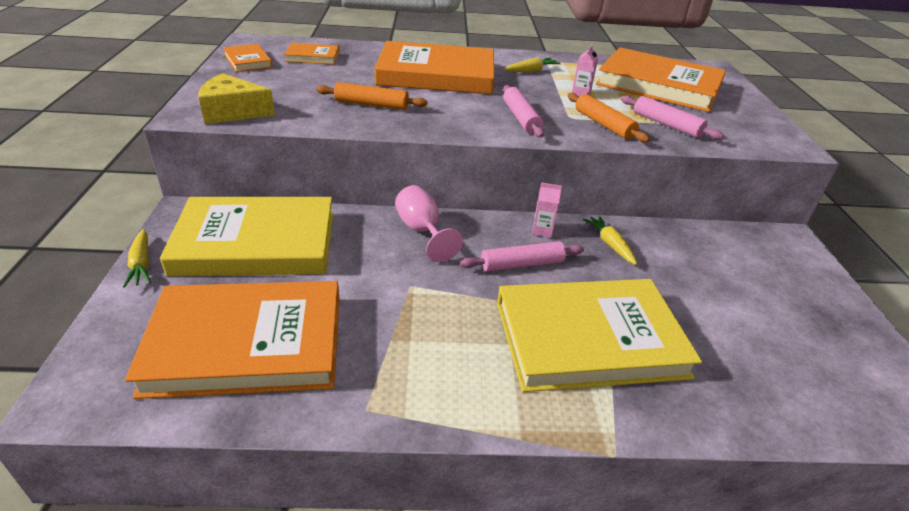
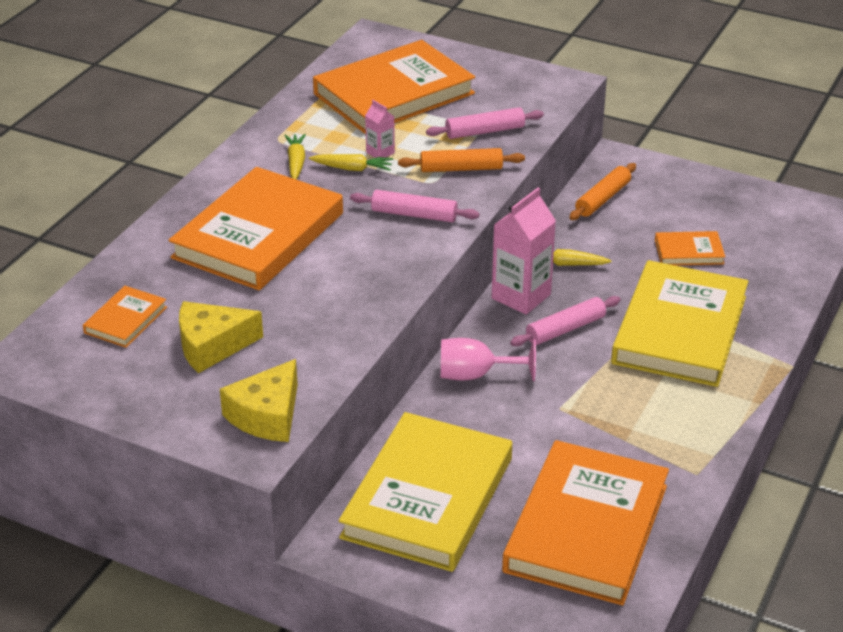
camera: 60 degrees left, 0 degrees up
yellow carrot [123,229,151,288] -> yellow carrot moved to [309,154,393,171]
orange book [223,44,273,72] -> orange book moved to [655,231,725,265]
orange rolling pin [316,82,428,110] -> orange rolling pin moved to [569,163,636,220]
pink rolling pin [460,241,584,272] -> pink rolling pin turned 45 degrees clockwise [510,296,620,346]
pink carton [532,182,562,238] -> pink carton [492,187,556,315], size x2.02
none -> yellow cheese [179,301,263,373]

